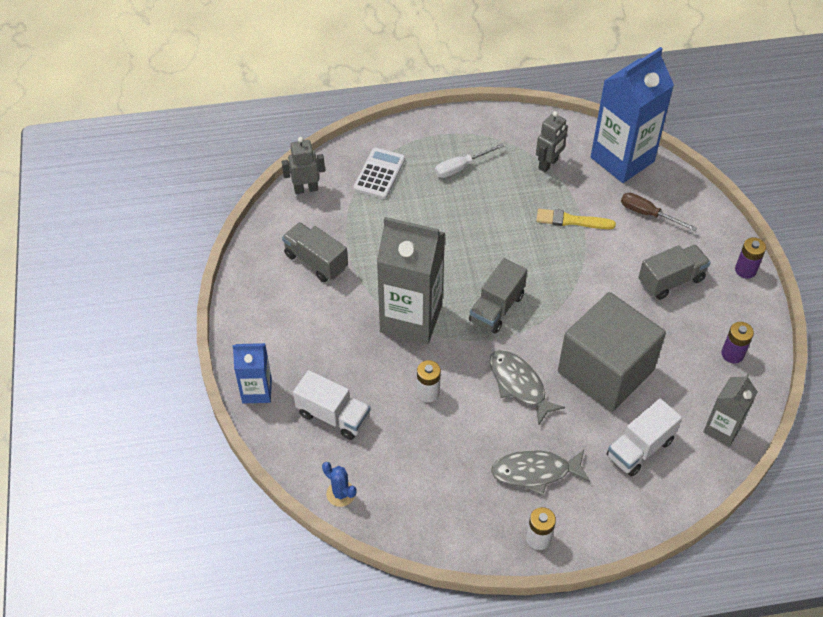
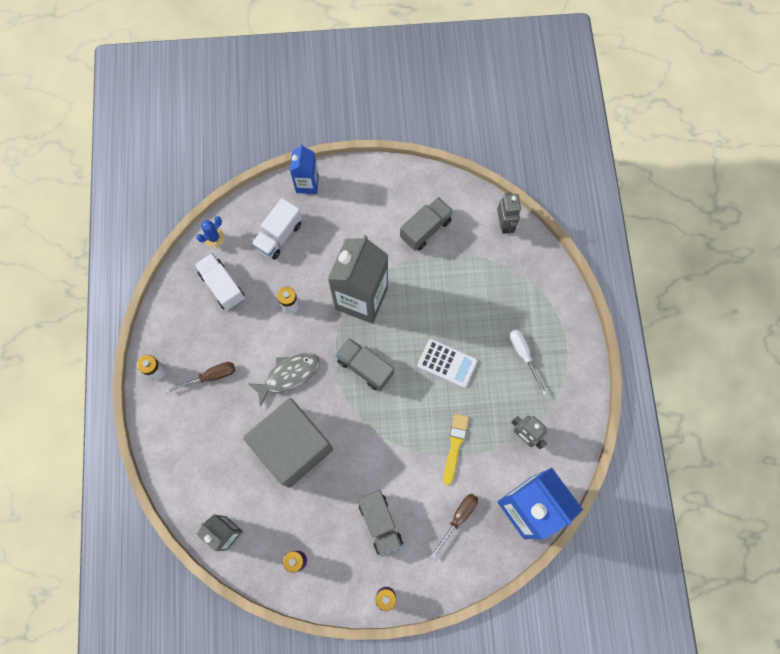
camera: 95 degrees right, 20 degrees up
white calculator [353,148,405,199] -> white calculator moved to [417,339,478,388]
grey fish [491,450,590,495] -> brown screwdriver [165,362,235,393]
white truck [607,399,682,477] -> white truck moved to [194,253,245,311]

